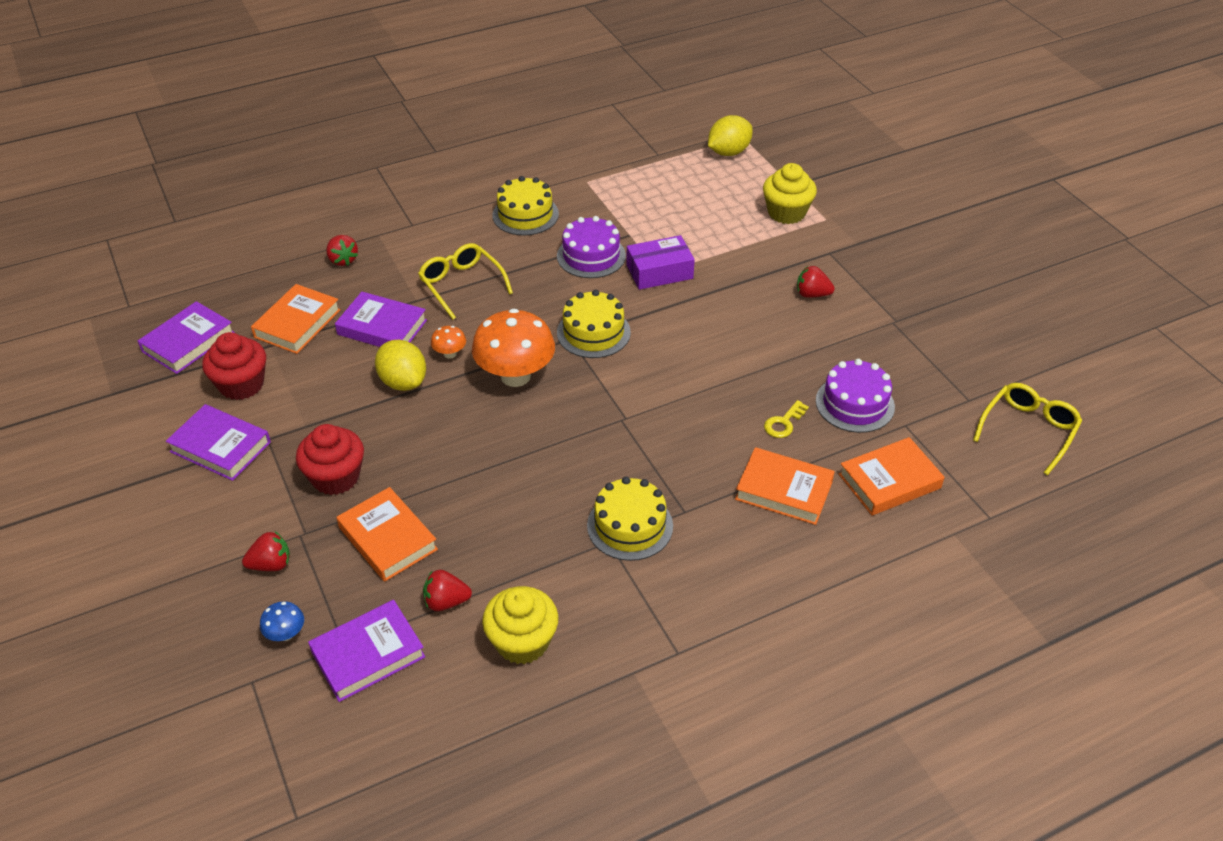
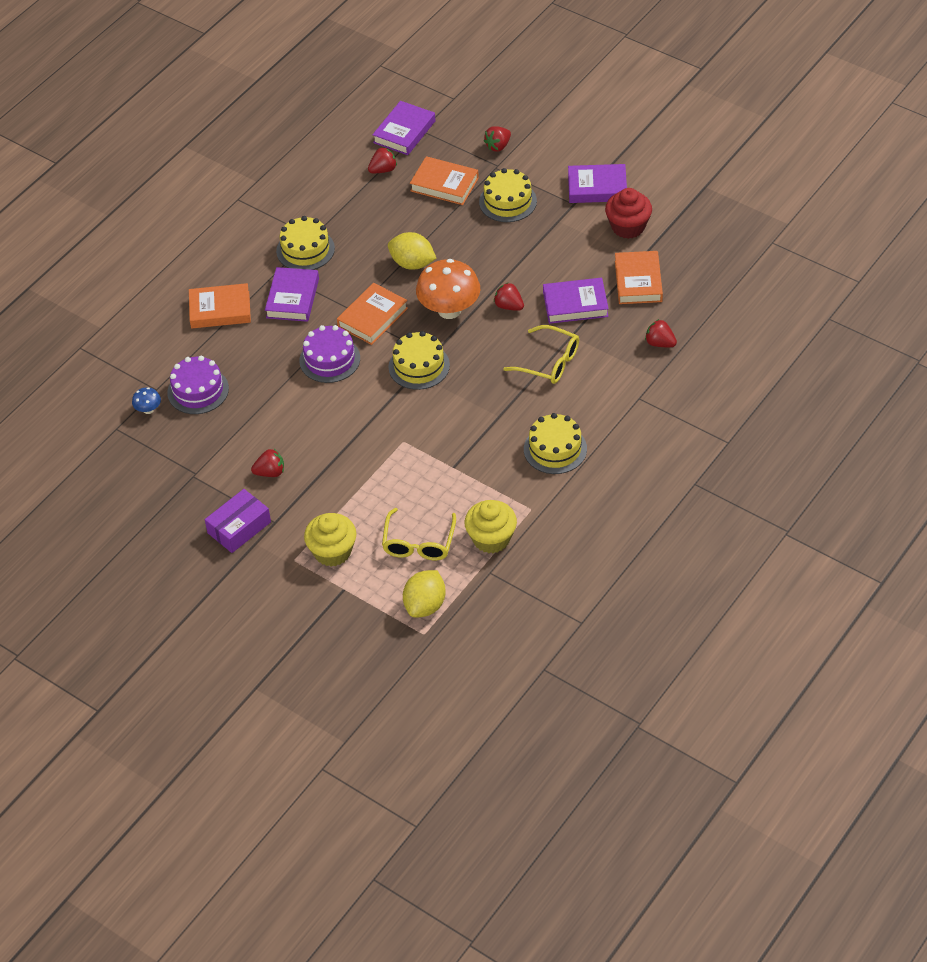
camera: 155 degrees right, 5 degrees up
purple book [138,301,235,374] -> purple book moved to [265,267,319,322]
blue mushroom [260,601,304,641] -> blue mushroom moved to [132,387,161,414]
red cupcake [296,424,364,495] -> yellow cake [479,168,537,222]
yellow lemon [375,340,426,391] -> yellow lemon moved to [388,232,437,270]
orange mushroom [431,326,466,359] -> red strawberry [494,282,524,311]
yellow cupcake [482,586,558,664] -> yellow cupcake moved to [464,500,517,553]
purple cake [557,216,626,278] -> purple cake moved to [299,325,360,383]
purple box [626,235,695,290] -> purple box moved to [205,489,271,553]
yellow key [764,400,809,438] -> none
orange book [839,437,945,515] -> orange book moved to [337,283,408,345]
yellow glasses [973,383,1082,475] -> yellow glasses moved to [382,508,456,560]

